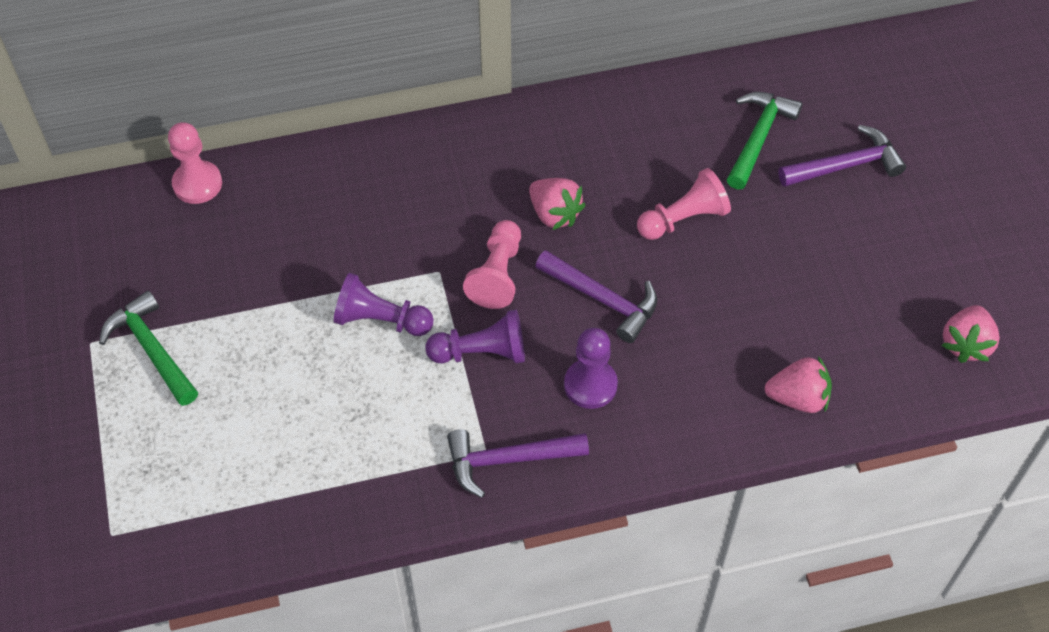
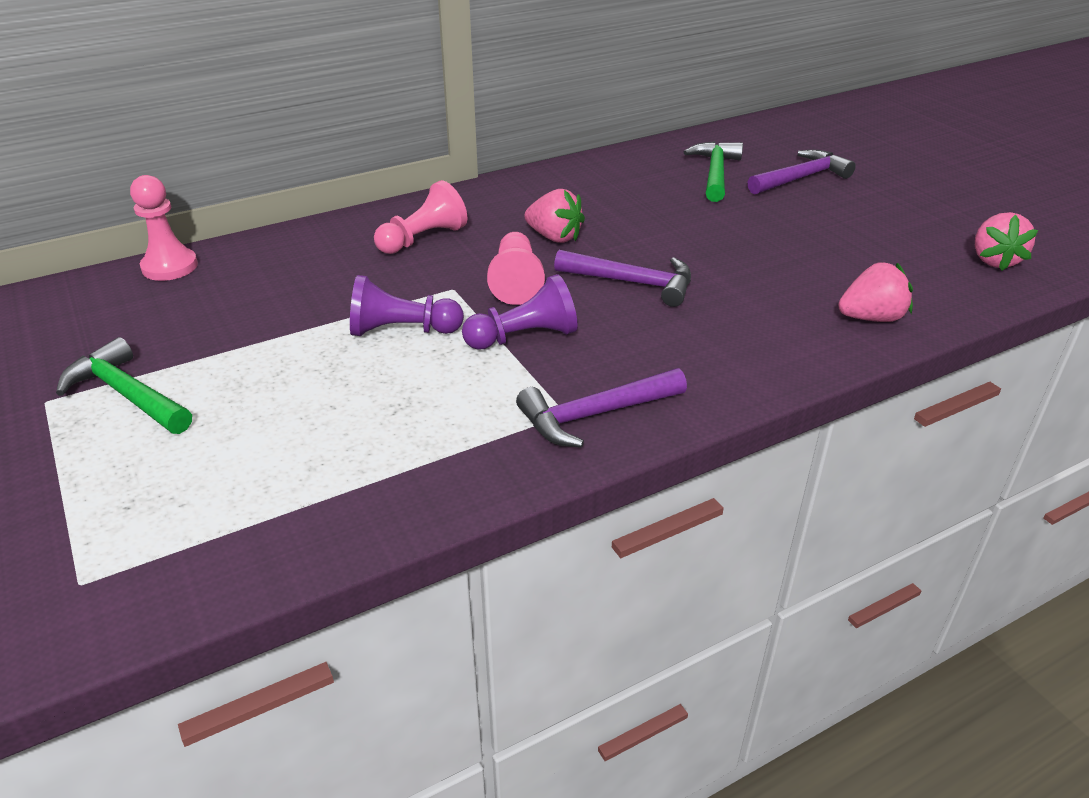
camera: 15 degrees left, 20 degrees down
purple pawn [564,328,618,409] -> none
pink pawn [637,168,731,240] -> pink pawn moved to [374,180,467,254]

